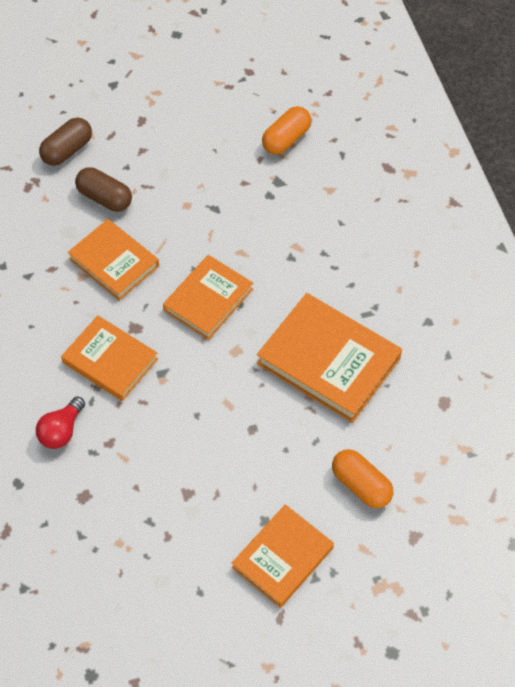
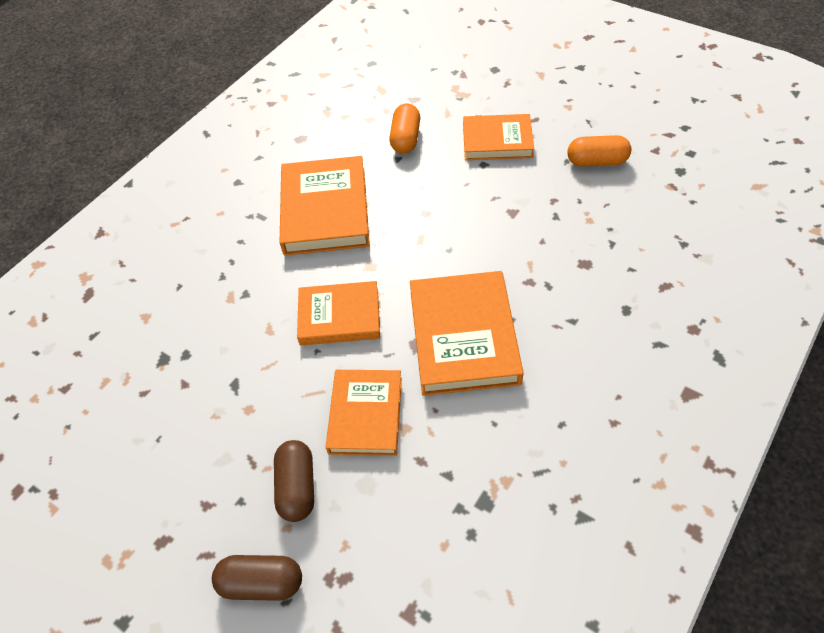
camera: 125 degrees left, 5 degrees down
red light bulb [36,397,85,449] -> none
orange book [61,315,158,401] -> orange book [410,271,524,396], size x1.51
orange capsule [262,106,311,155] -> orange capsule moved to [568,135,631,167]

